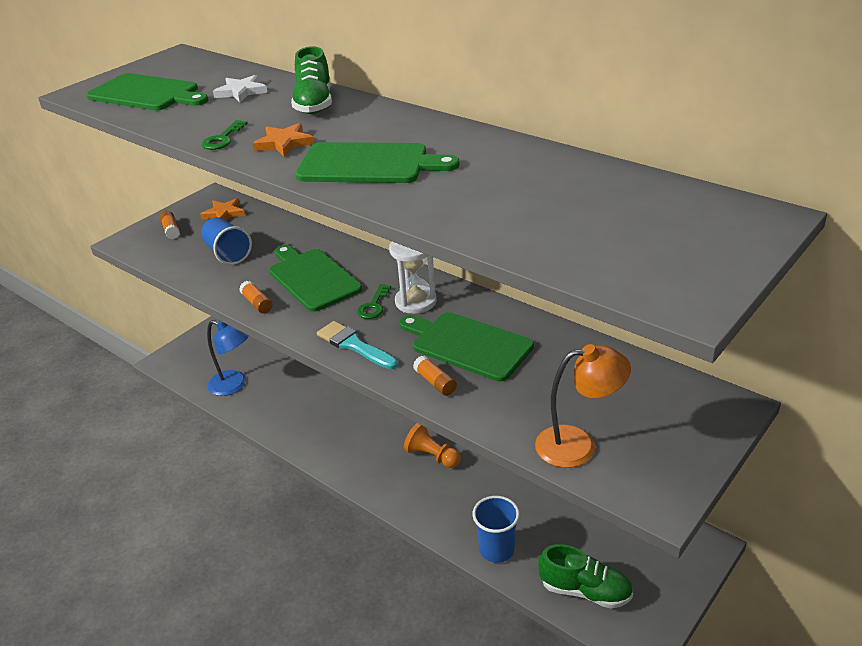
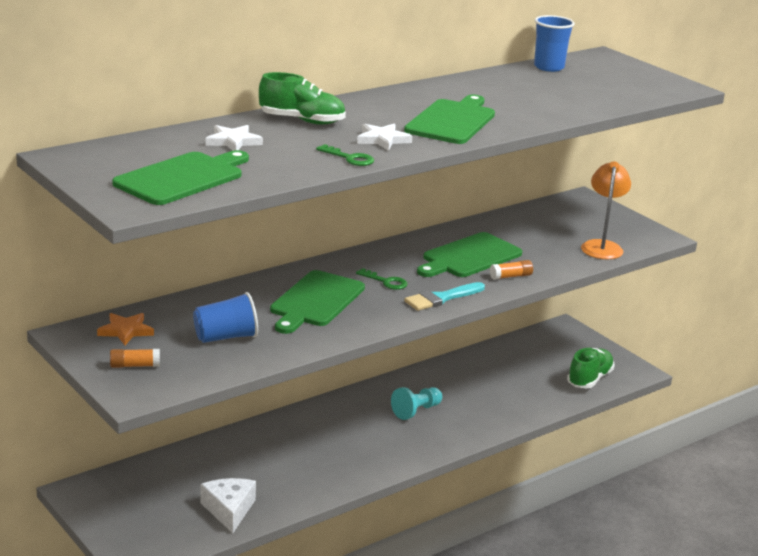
camera: 80 degrees left, 10 degrees down
blue lamp [207,320,249,396] -> white cheese [200,478,256,533]
orange glue stick [239,281,273,314] -> none
orange star [253,123,315,157] -> white star [357,123,412,151]
green cutting board [269,245,362,312] -> green cutting board turned 45 degrees counterclockwise [270,270,365,334]
white hourglass [389,241,437,314] -> none
orange pawn [404,423,460,468] -> turquoise pawn [391,387,442,420]
blue cup [472,496,520,563] -> blue cup moved to [534,15,575,72]

